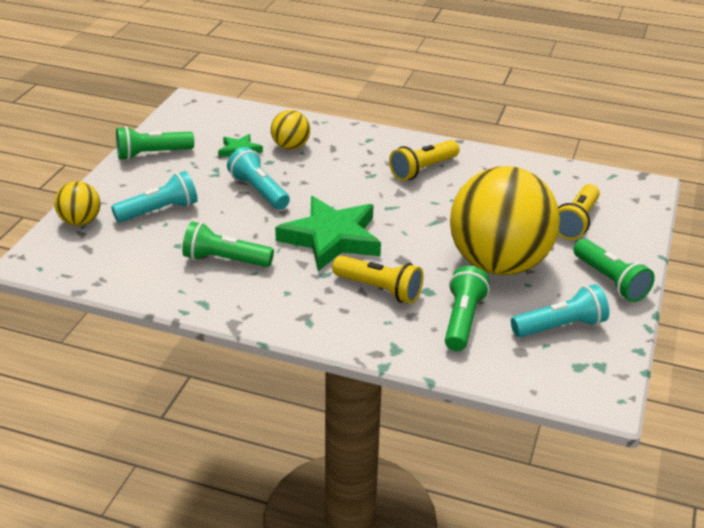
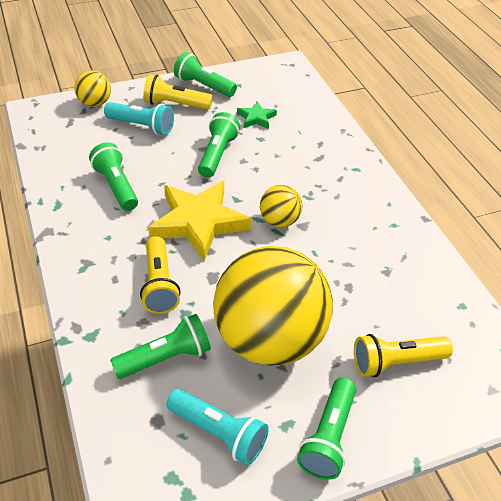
camera: 50 degrees right, 10 degrees up
turquoise flashlight [227,147,290,210] -> green flashlight [198,112,240,178]
yellow ball [271,110,310,150] -> yellow ball moved to [260,185,302,227]
green star [275,196,381,271] -> yellow star [148,181,251,261]
yellow flashlight [389,140,460,181] -> yellow flashlight moved to [143,74,213,110]

